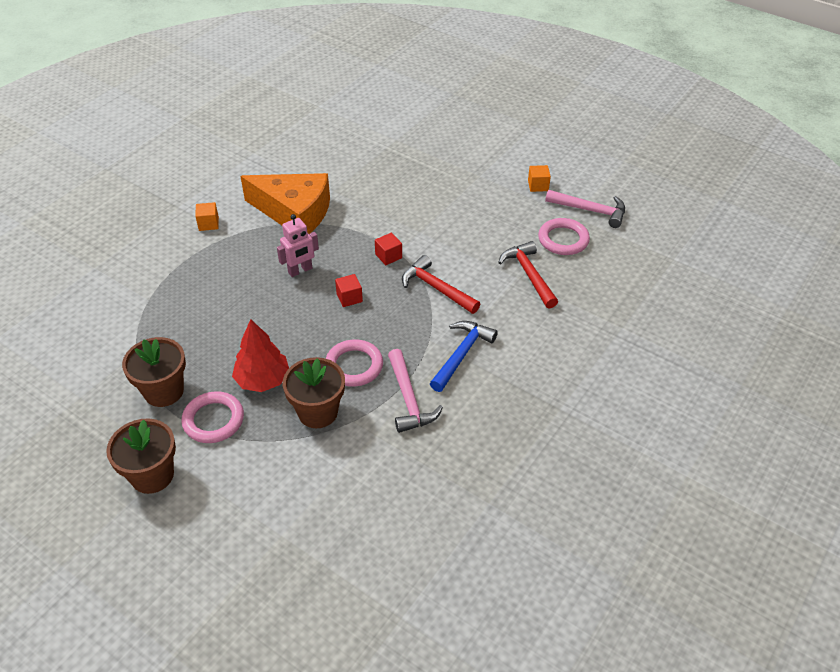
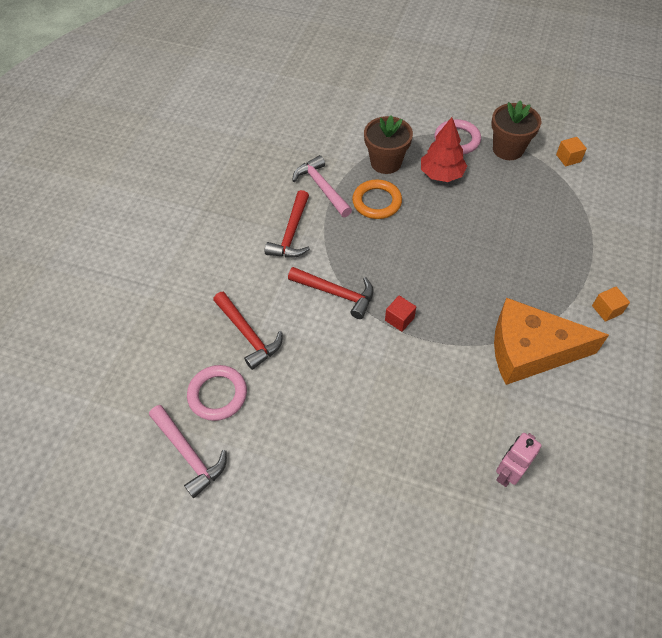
camera: 165 degrees right, 10 degrees up
brown flower pot [106,418,176,494] -> none
pink robot [277,214,319,277] -> pink robot moved to [496,433,542,487]
pink ring [326,339,383,387] -> orange ring [352,179,402,219]
red cube [335,274,363,307] -> none
blue hammer [430,321,498,392] -> red hammer [265,190,310,258]
orange cube [528,165,551,192] -> orange cube moved to [556,137,587,167]
pink hammer [545,190,625,228] -> pink hammer turned 135 degrees counterclockwise [149,405,227,498]

